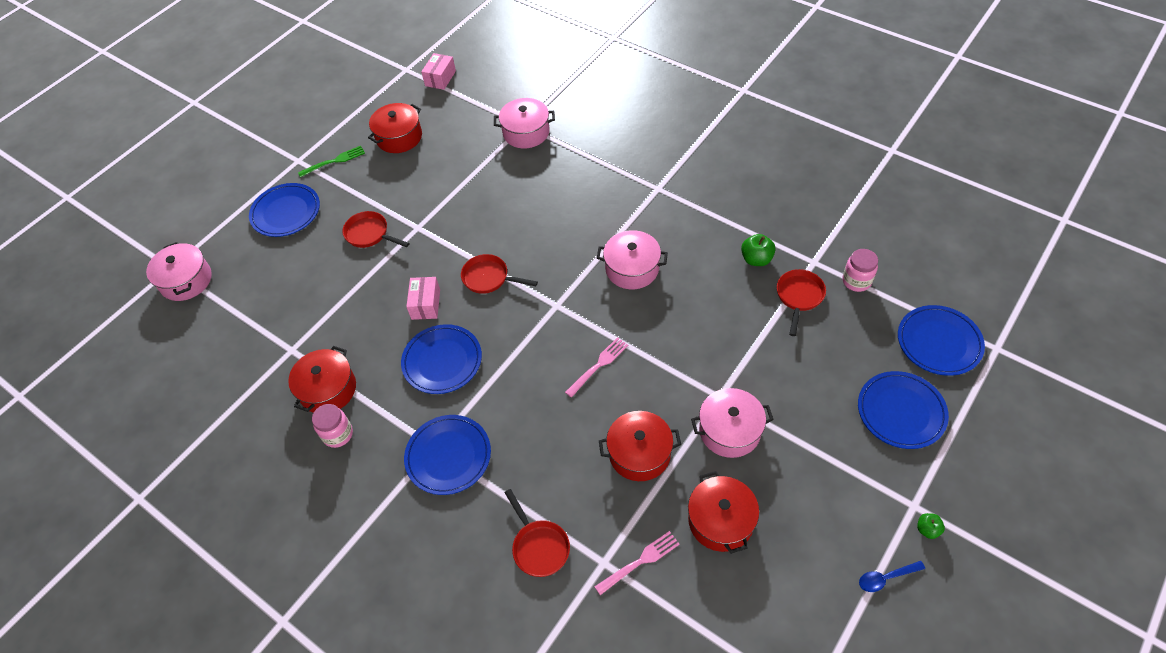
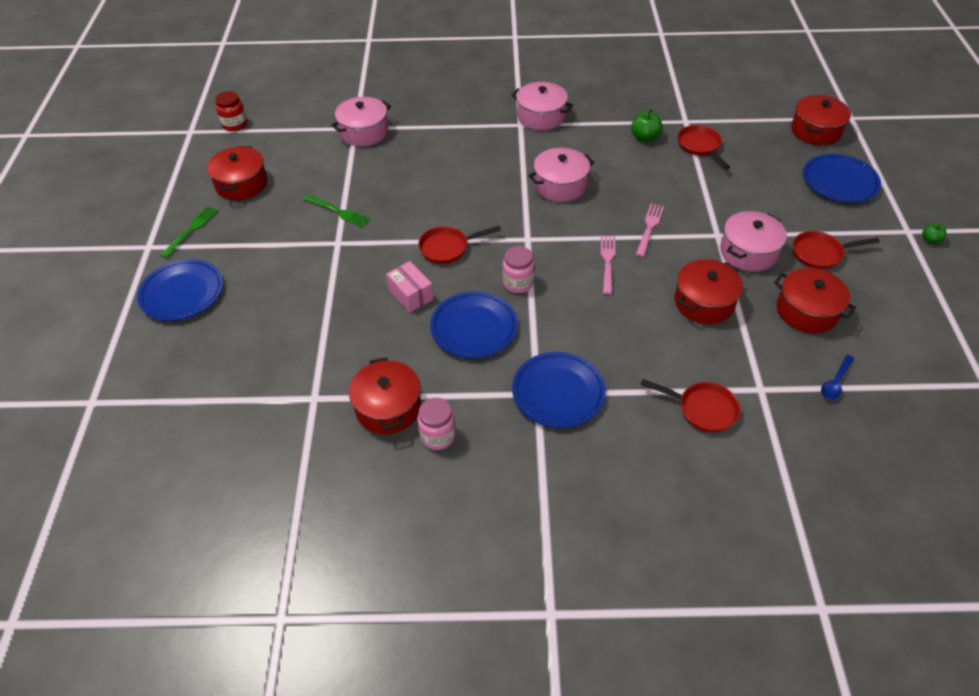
camera: 40 degrees left, 5 degrees down
pink pot [146,242,212,301] -> pink pot moved to [511,82,573,130]
red pan [342,211,409,248] -> red pan moved to [793,231,880,269]
pink box [421,53,456,90] -> red jar [215,91,247,132]
pink fork [594,531,680,595] -> pink fork moved to [636,204,664,257]
pink jar [842,249,878,292] -> pink jar moved to [503,246,535,293]
blue spoon [859,561,925,592] -> blue spoon moved to [821,355,854,400]
blue plate [898,305,985,376] -> red pot [791,95,851,145]
none -> green fork [303,195,370,227]

